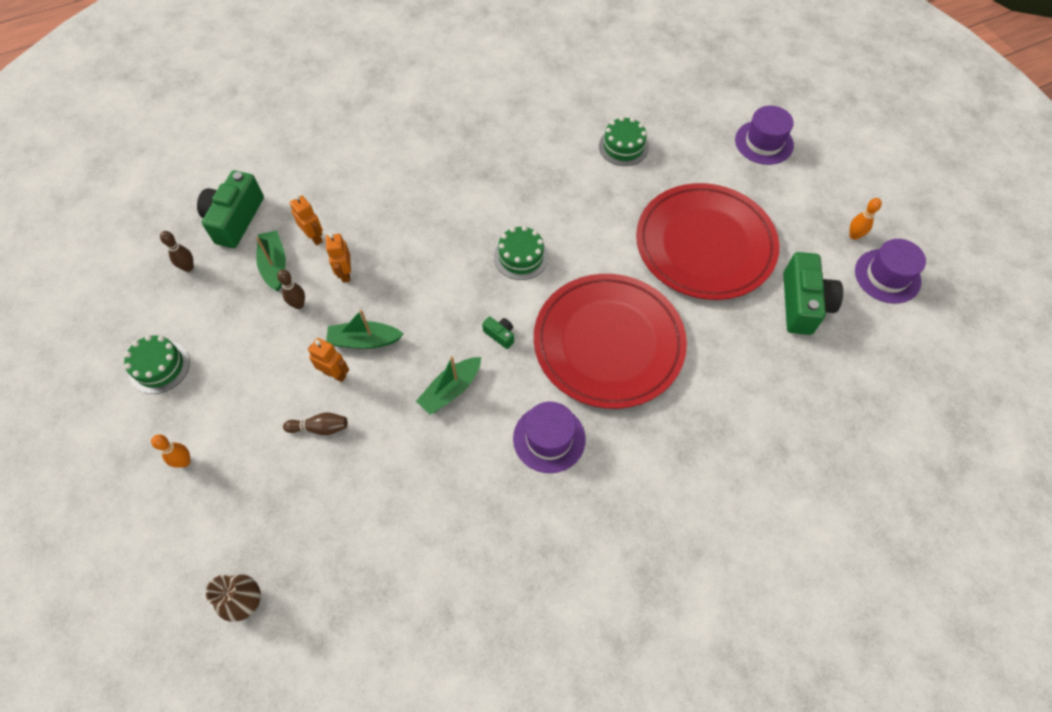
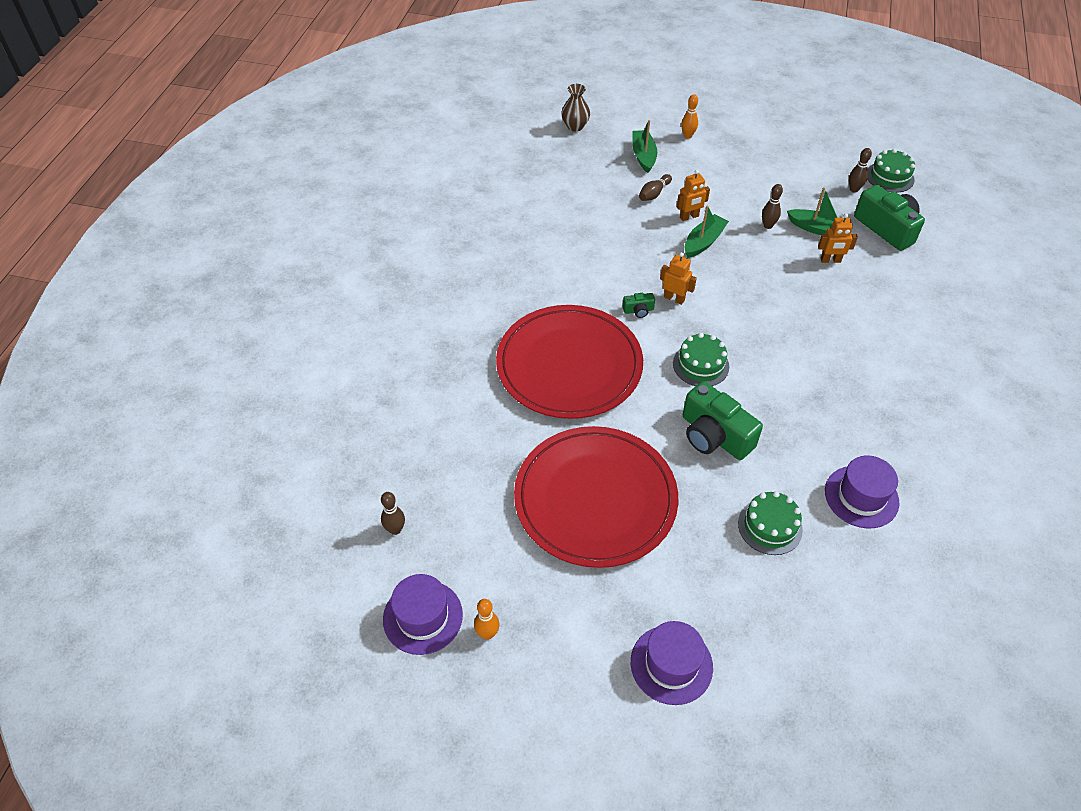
camera: 130 degrees right, 10 degrees down
green cake [124,335,190,394] -> green cake moved to [867,149,915,193]
orange robot [325,233,351,283] -> orange robot moved to [660,252,697,305]
green boat [416,356,481,415] -> green boat moved to [632,120,657,173]
purple hat [513,401,586,473] -> purple hat moved to [825,456,899,528]
green camera [783,252,843,335] -> green camera moved to [683,381,763,460]
none -> brown bowling pin [381,492,405,535]

